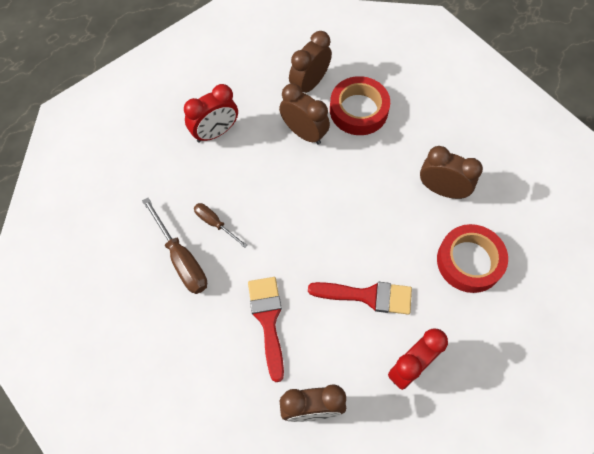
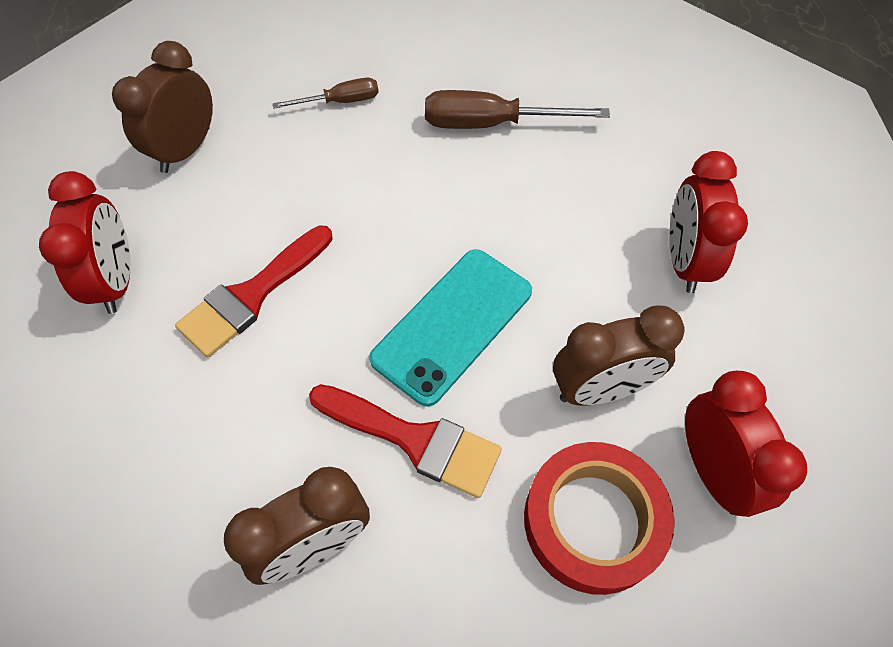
camera: 125 degrees right, 5 degrees down
brown screwdriver [194,203,247,248] -> brown screwdriver moved to [272,78,379,109]
red brush [248,277,284,382] -> red brush moved to [309,384,502,498]
brown clock [289,31,332,93] -> red clock [685,371,807,517]
red tape [437,224,508,293] -> none
none -> turquoise phone [369,249,532,407]

